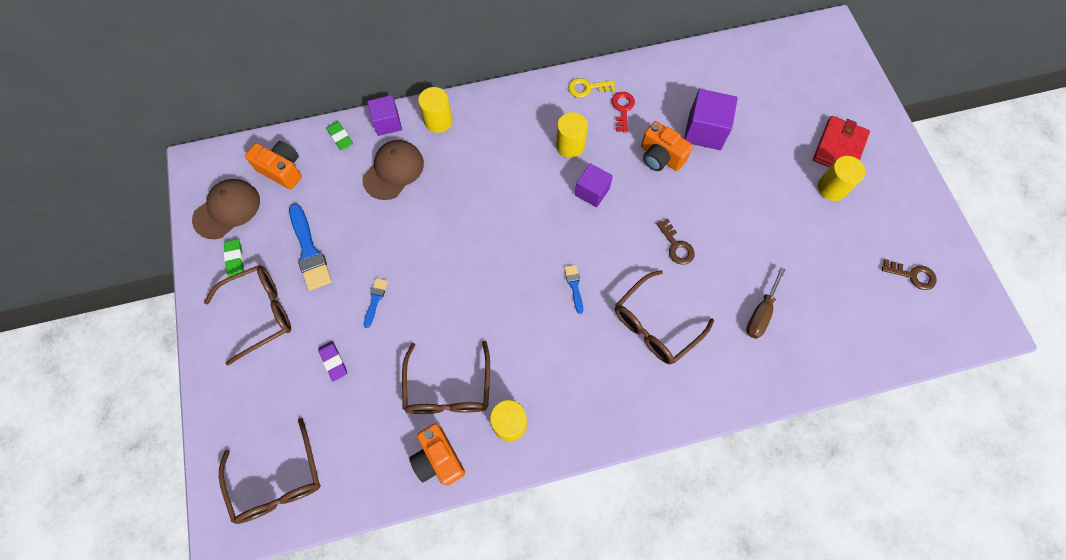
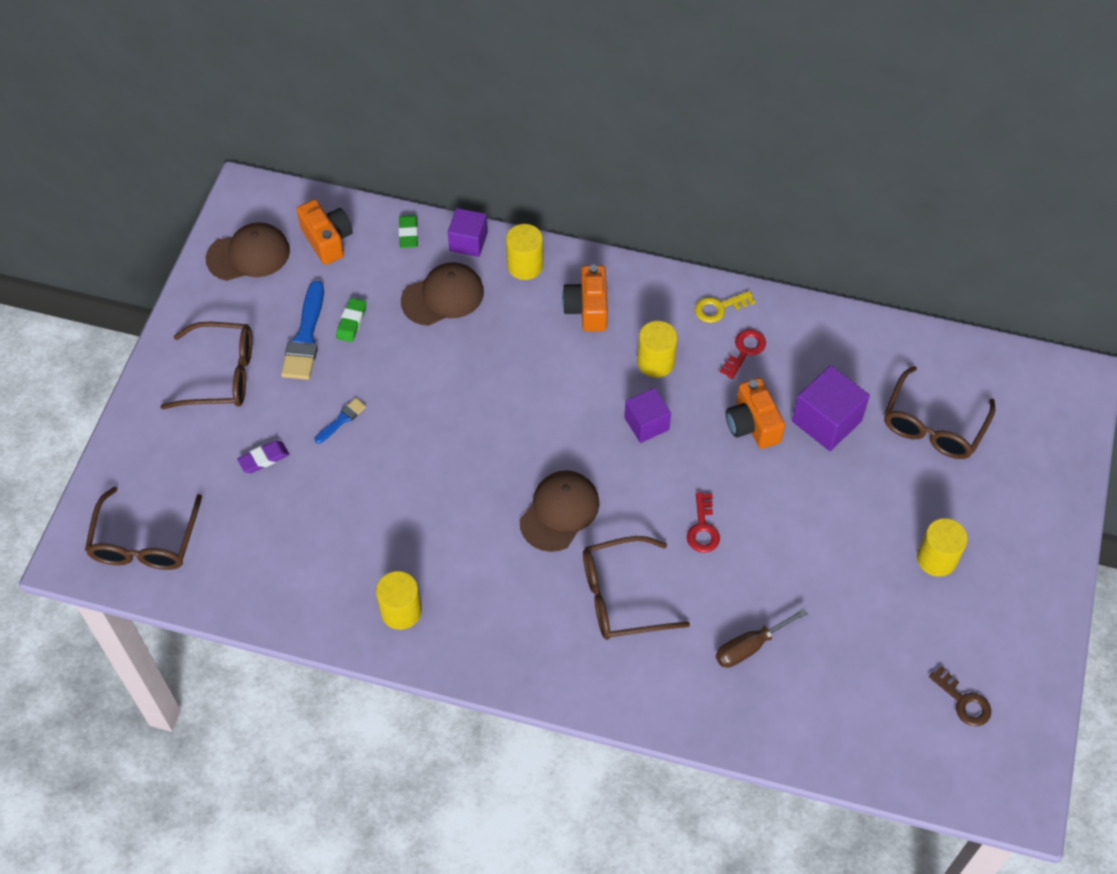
camera: 30 degrees right, 10 degrees down
green eraser [224,239,244,277] -> green eraser moved to [336,298,367,342]
purple eraser [318,341,347,382] -> purple eraser turned 60 degrees clockwise [237,440,289,473]
brown glasses [402,341,490,414] -> brown glasses moved to [884,366,996,459]
orange camera [409,423,465,485] -> orange camera moved to [562,265,608,332]
blue brush [564,265,583,314] -> brown cap [520,471,599,552]
yellow key [568,78,615,98] -> yellow key turned 45 degrees counterclockwise [695,291,755,323]
brown key [657,218,695,265] -> red key [687,492,720,553]
red wallet [813,116,870,167] -> none

